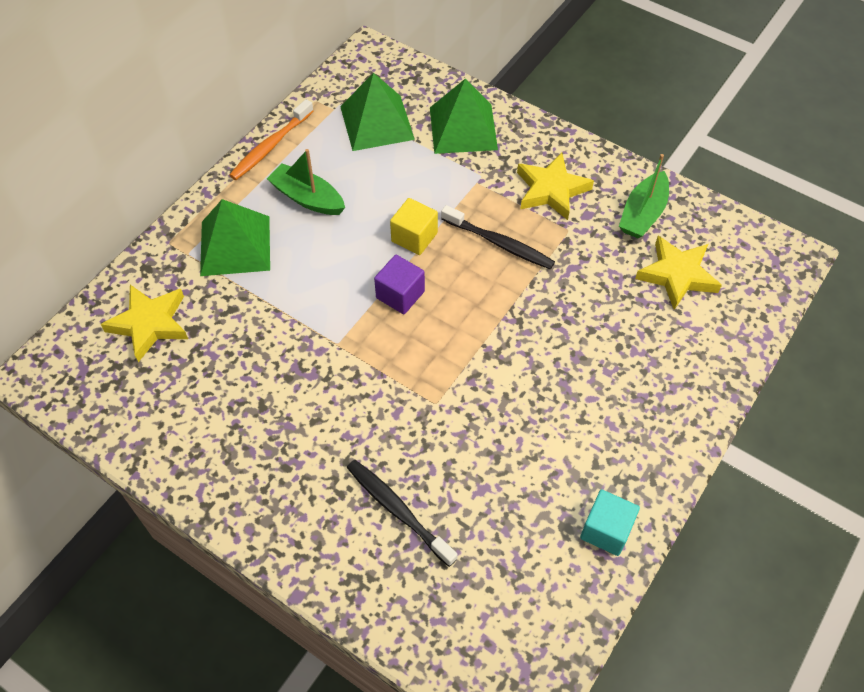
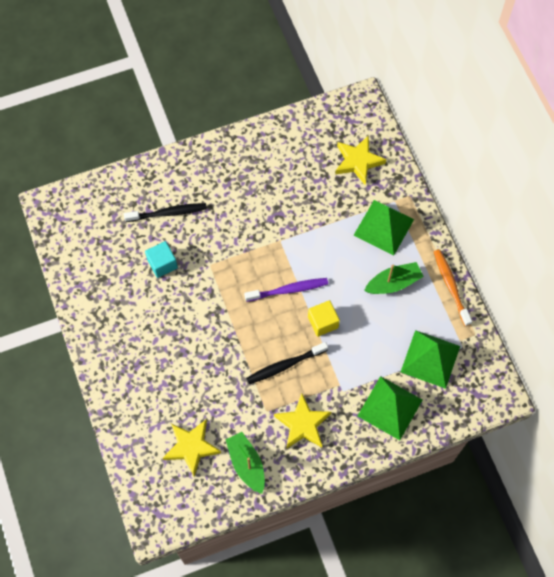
camera: 125 degrees right, 10 degrees up
purple cube [374,255,425,314] -> purple toothbrush [244,278,328,302]
turquoise cube [580,490,640,556] -> turquoise cube moved to [145,241,178,278]

